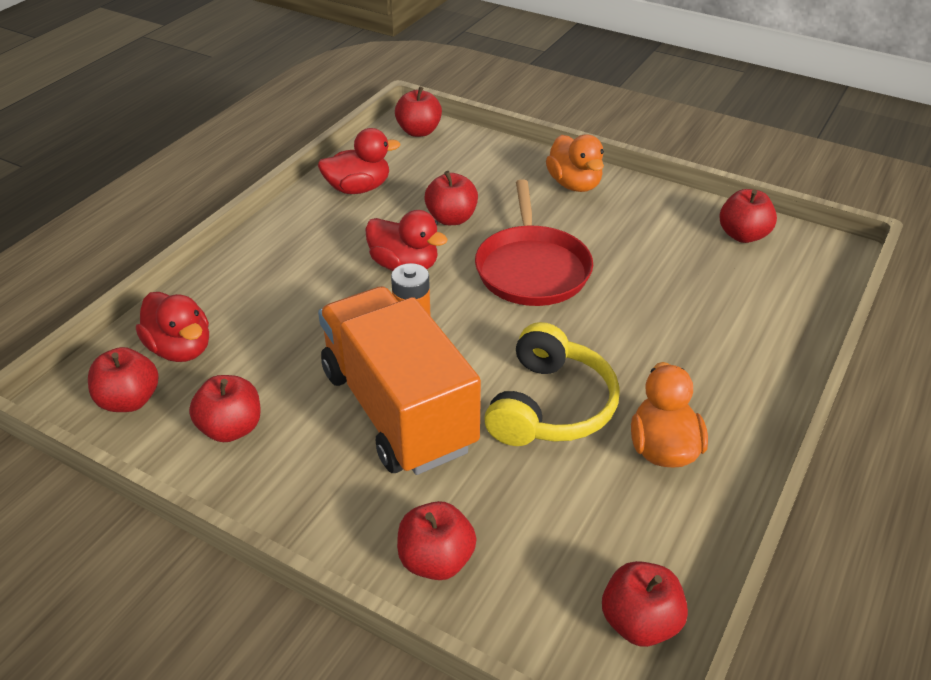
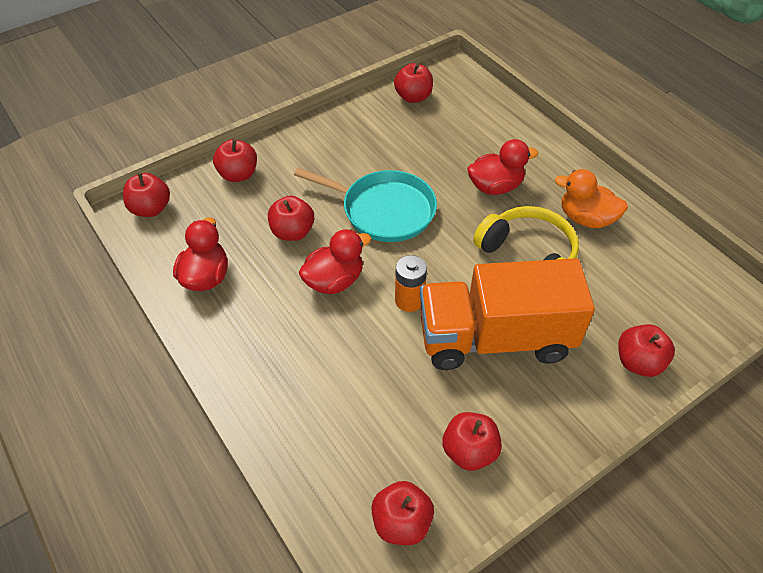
camera: 65 degrees left, 10 degrees up
red duck [136,292,209,362] -> red duck moved to [467,139,538,195]
red pan [475,179,593,306] -> turquoise pan [294,168,437,242]
orange duck [546,134,604,192] -> none
red apple [602,561,688,647] -> red apple moved to [213,139,257,182]

